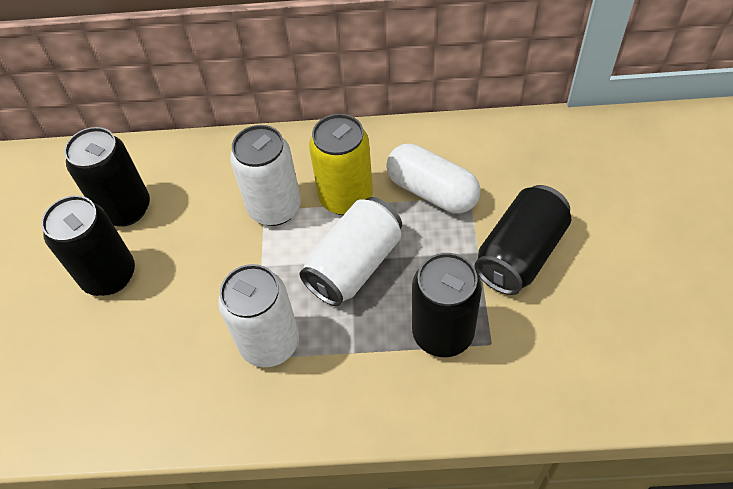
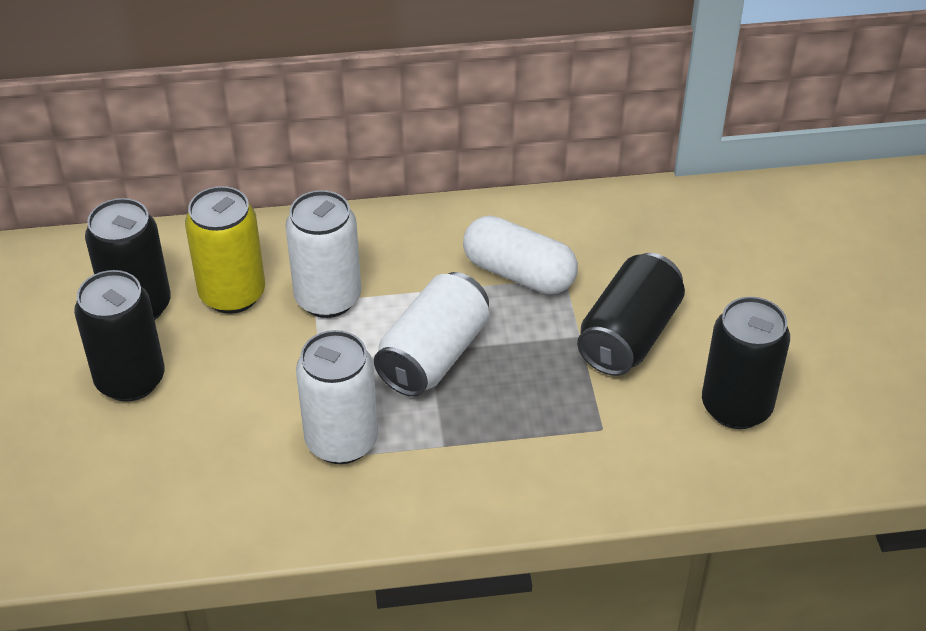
camera: 10 degrees left, 10 degrees down
yellow can [309,114,373,215] -> yellow can moved to [185,186,265,314]
black can [412,253,482,357] -> black can moved to [702,297,790,429]

